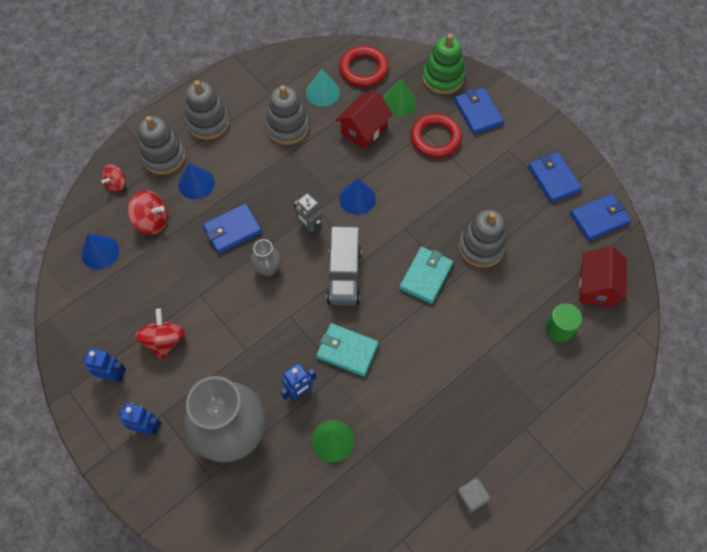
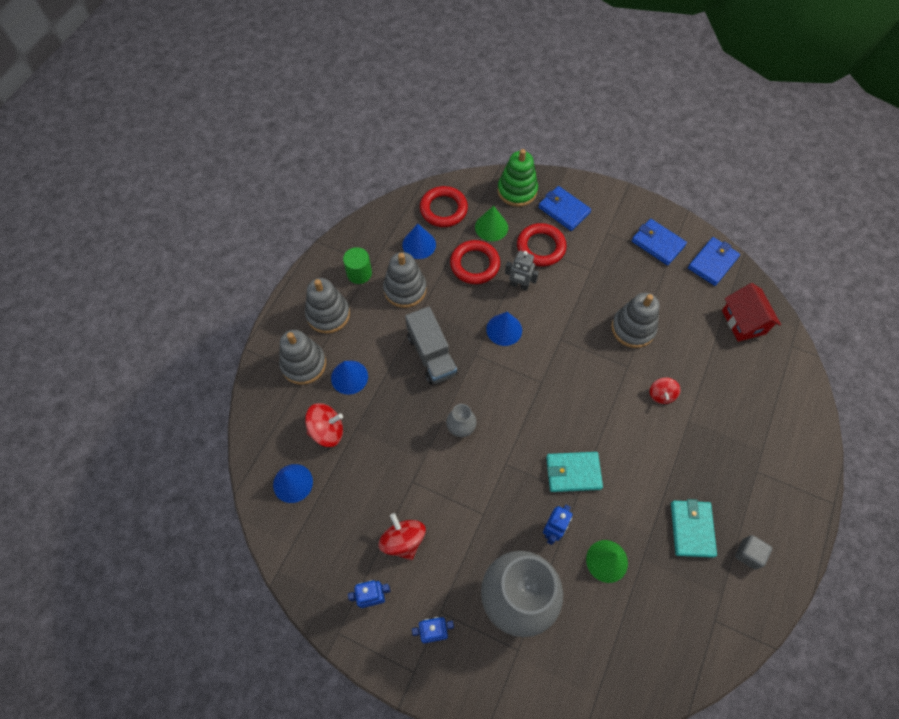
camera: 25 degrees left, 0 degrees up
red spinning top [101,164,125,193] -> red spinning top moved to [650,377,680,404]
blue wallet [203,203,262,254] -> none
grey robot [294,193,323,237] -> grey robot moved to [505,251,539,291]
turquoise cone [306,69,340,107] -> blue cone [402,224,436,259]
grey truck [326,226,361,305] -> grey truck moved to [405,306,458,385]
red house [336,91,393,150] -> red ring [450,240,500,284]
turquoise wallet [399,246,453,304] -> turquoise wallet moved to [671,499,717,558]
green cylinder [545,303,582,342] -> green cylinder moved to [343,247,372,284]

